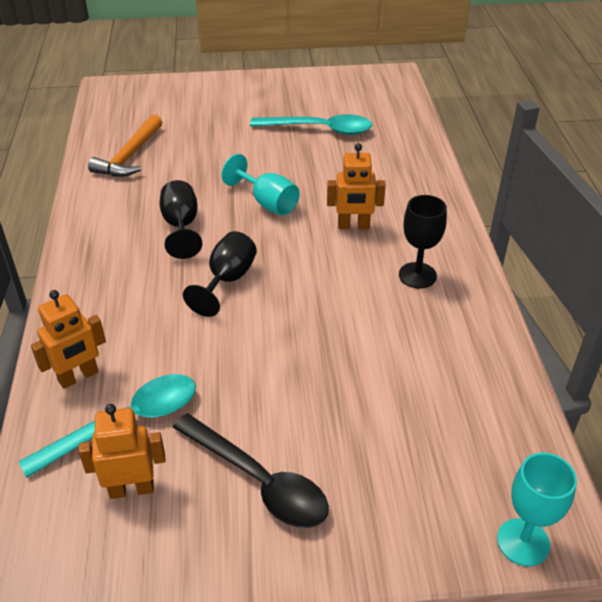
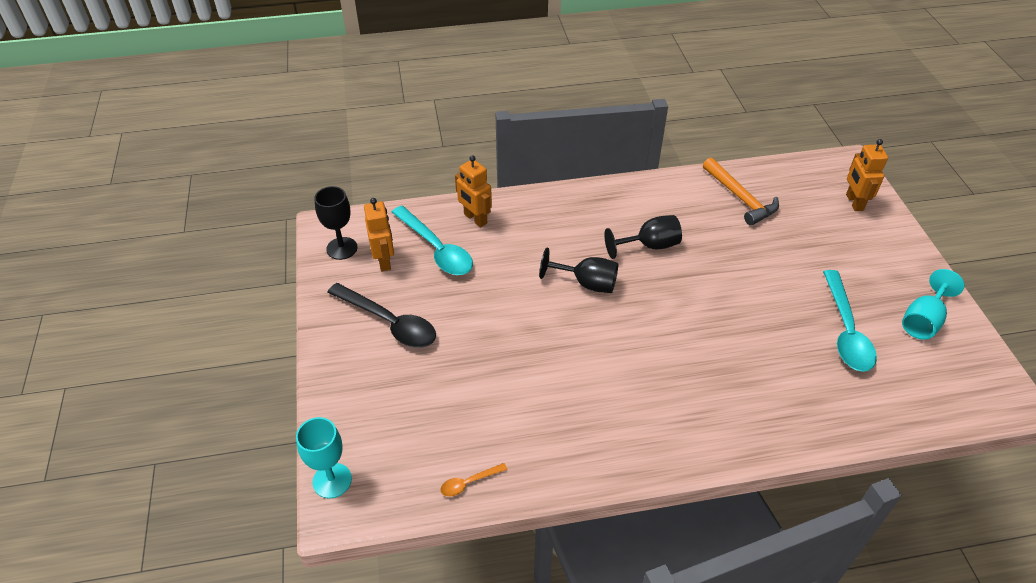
camera: 85 degrees right, 5 degrees up
orange hammer [88,114,163,177] -> orange hammer turned 135 degrees counterclockwise [703,158,779,226]
black spoon [173,414,329,528] -> black spoon turned 90 degrees counterclockwise [327,283,436,348]
turquoise goblet [222,154,300,216] -> turquoise goblet moved to [902,269,965,339]
orange robot [327,143,386,229] -> orange robot moved to [846,139,888,211]
black goblet [399,195,447,288] -> black goblet moved to [314,186,357,260]
none -> orange spoon [440,463,507,497]

